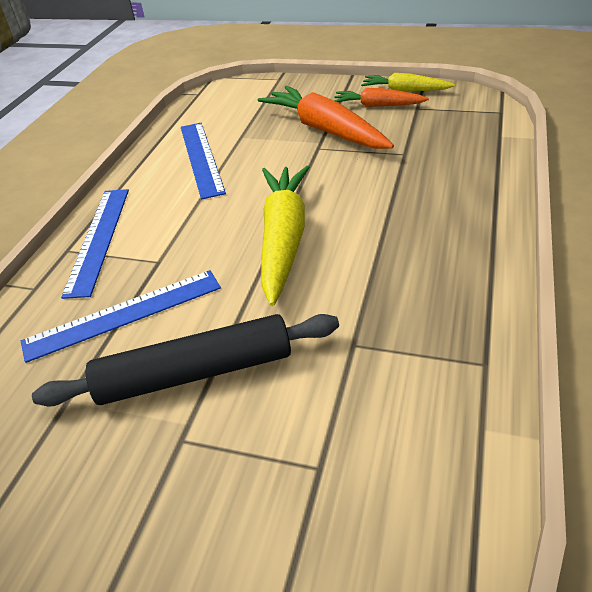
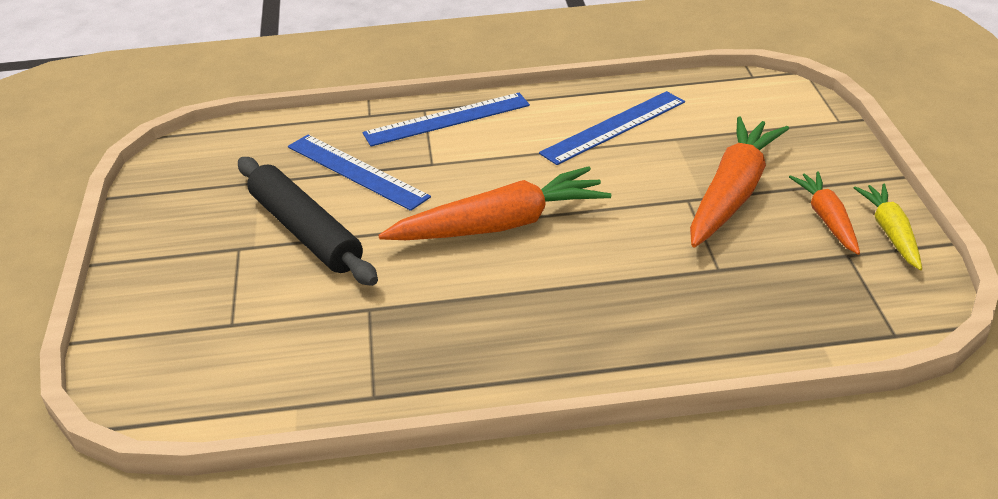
camera: 65 degrees right, 5 degrees down
yellow carrot [261,166,310,306] -> orange carrot [378,166,611,240]

